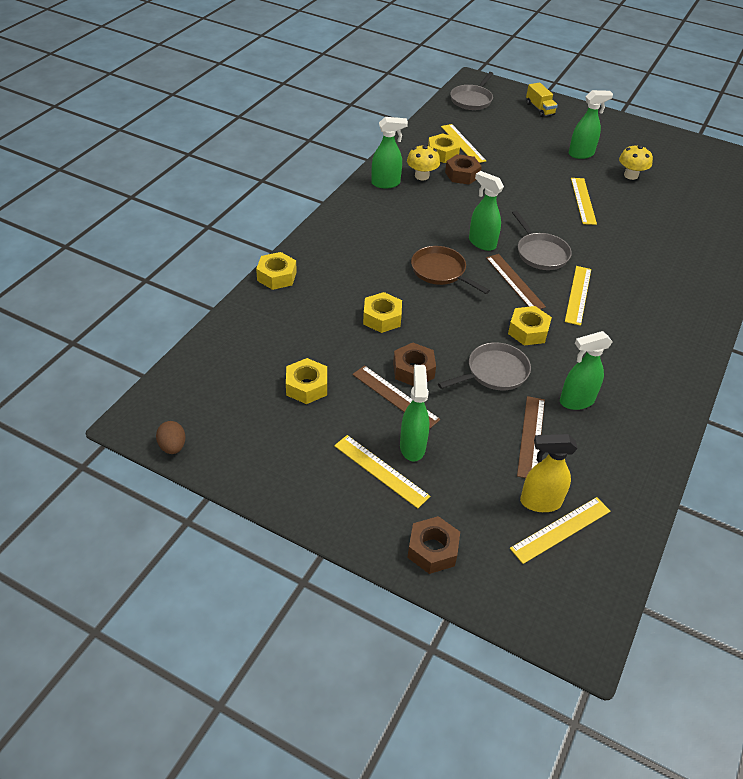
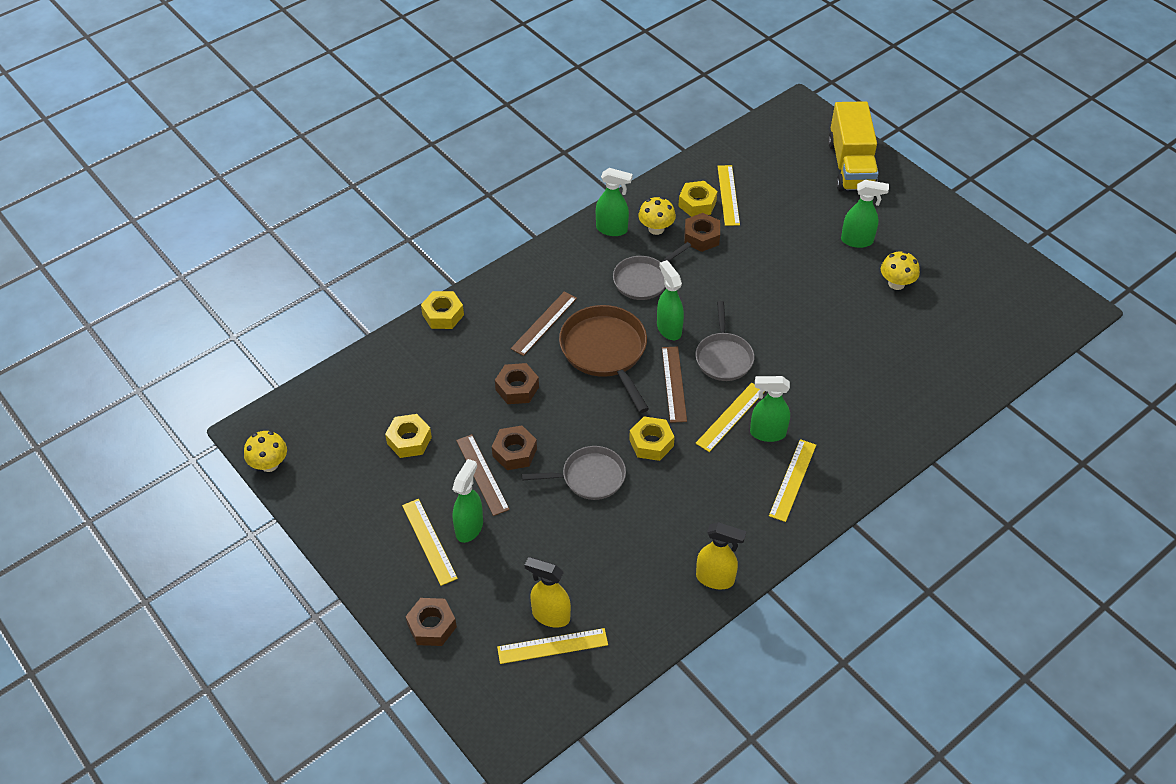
camera: 25 degrees right, 5 degrees up
brown egg [156,421,185,454] -> yellow mushroom [244,431,287,472]
yellow nut [363,292,402,333] -> brown nut [495,363,539,404]
brown pan [411,246,490,294] -> brown pan [559,305,649,413], size x1.50
grey pan [450,72,493,110] -> grey pan moved to [613,242,691,300]
brown ruler [517,396,545,478] -> brown ruler moved to [511,291,577,356]
yellow truck [526,82,558,117] -> yellow truck [828,101,879,191], size x2.02
green spray bottle [560,331,612,410] -> green spray bottle moved to [750,376,790,442]
yellow ruler [571,178,597,225] -> yellow ruler moved to [769,439,816,522]
none -> yellow spray bottle [696,522,747,590]

